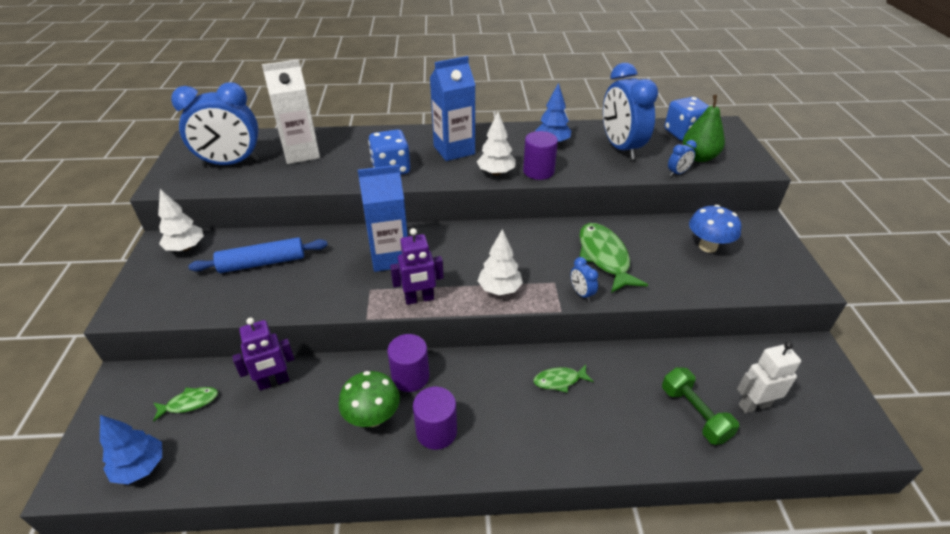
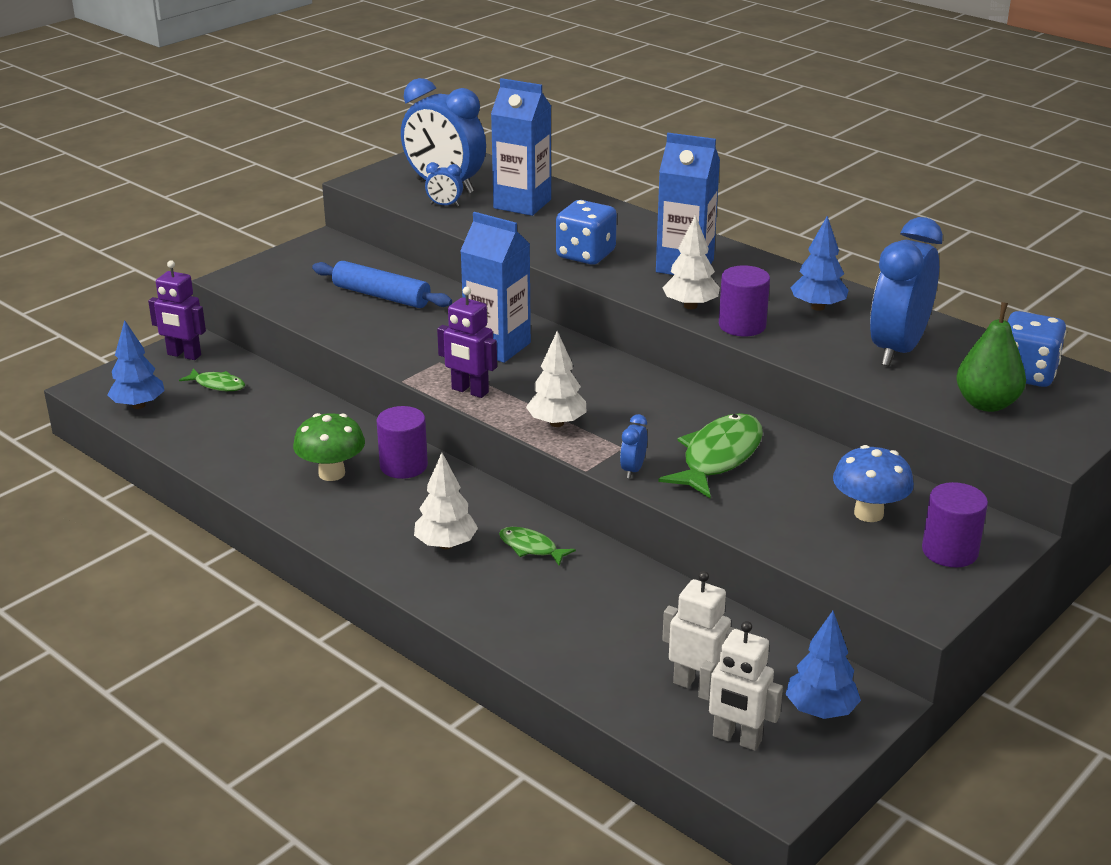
camera: 45 degrees right, 10 degrees down
white tree [158,189,204,251] -> white tree moved to [414,452,478,549]
purple robot [232,318,294,390] -> purple robot moved to [148,261,206,360]
white carton [262,59,320,164] -> blue carton [491,78,551,216]
purple cylinder [413,387,457,450] -> purple cylinder moved to [922,482,988,567]
green dumbbell [662,367,739,445] -> none
blue clock [668,140,697,176] -> blue clock moved to [425,162,463,207]
none -> white robot [698,621,783,751]
none -> blue tree [785,611,861,719]

